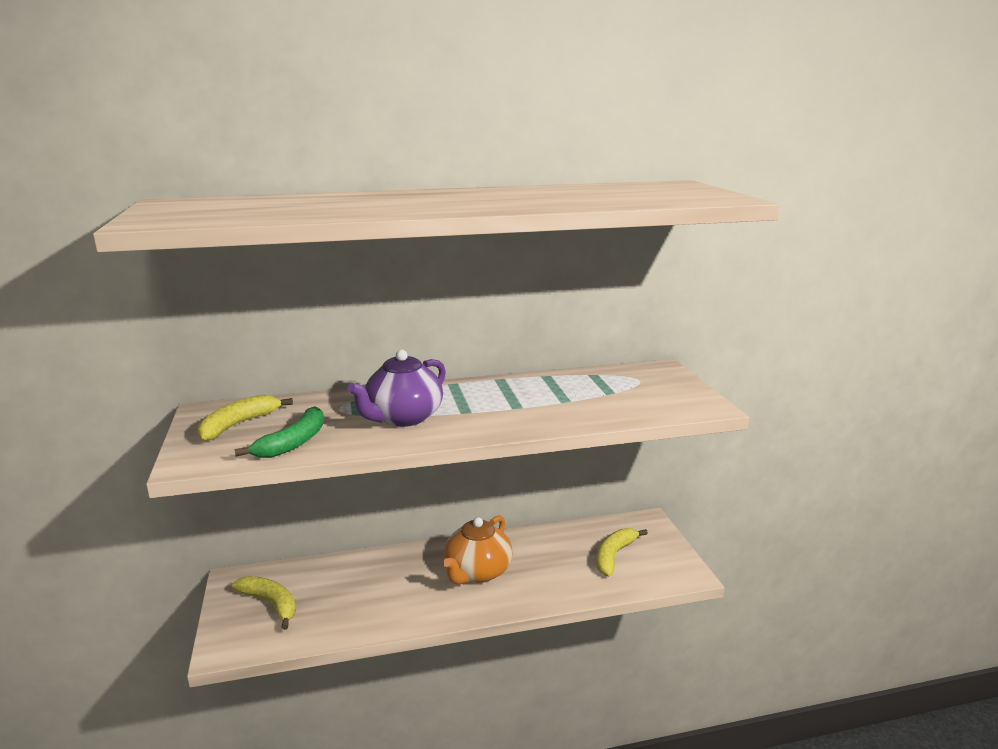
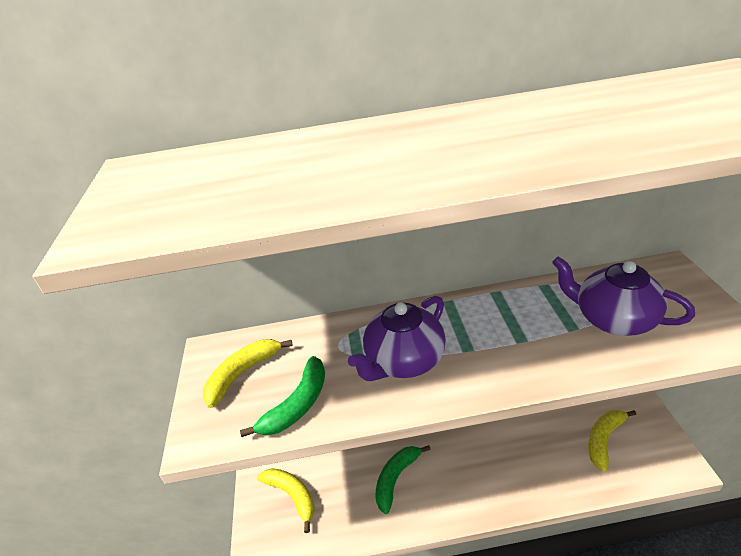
camera: 10 degrees right, 15 degrees up
orange teapot [443,515,513,584] -> none
none -> green banana [375,445,431,514]
none -> purple teapot [552,257,695,336]

